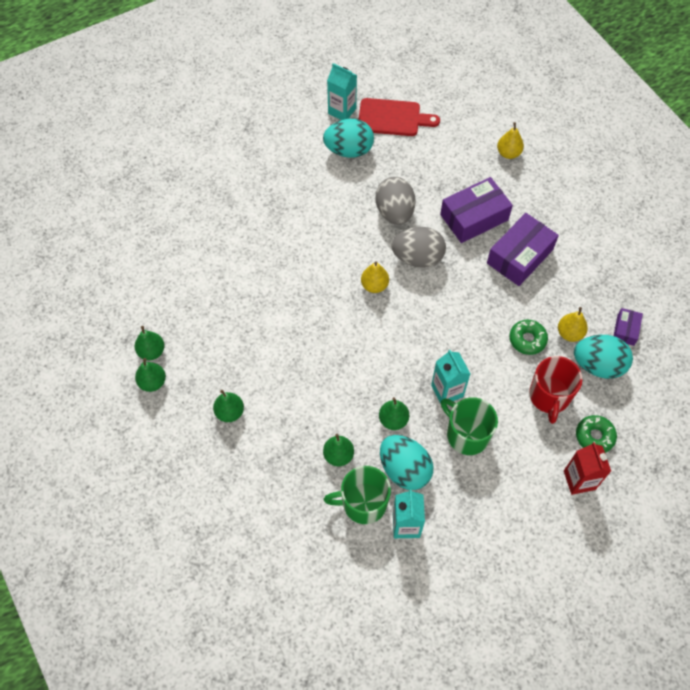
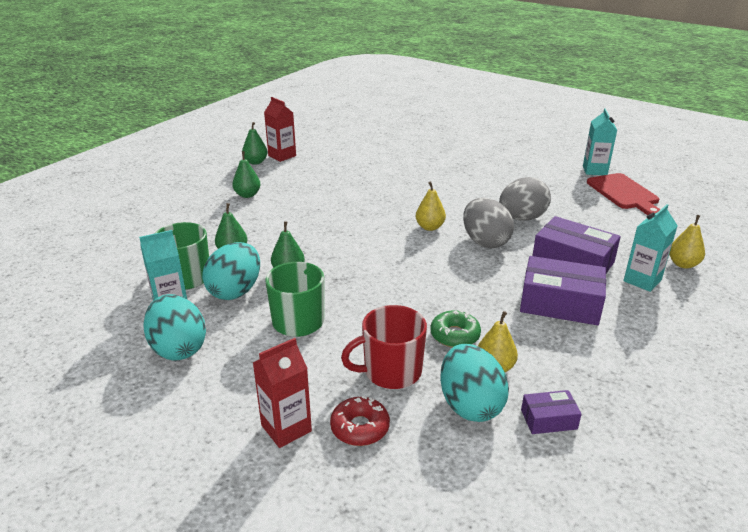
camera: 65 degrees right, 30 degrees down
green pear [135,326,165,360] -> red carton [264,97,296,162]
turquoise egg [323,119,374,158] -> turquoise egg moved to [143,294,206,360]
turquoise carton [431,350,470,404] -> turquoise carton moved to [623,204,678,292]
green donut [576,415,617,453] -> red donut [330,396,390,446]

